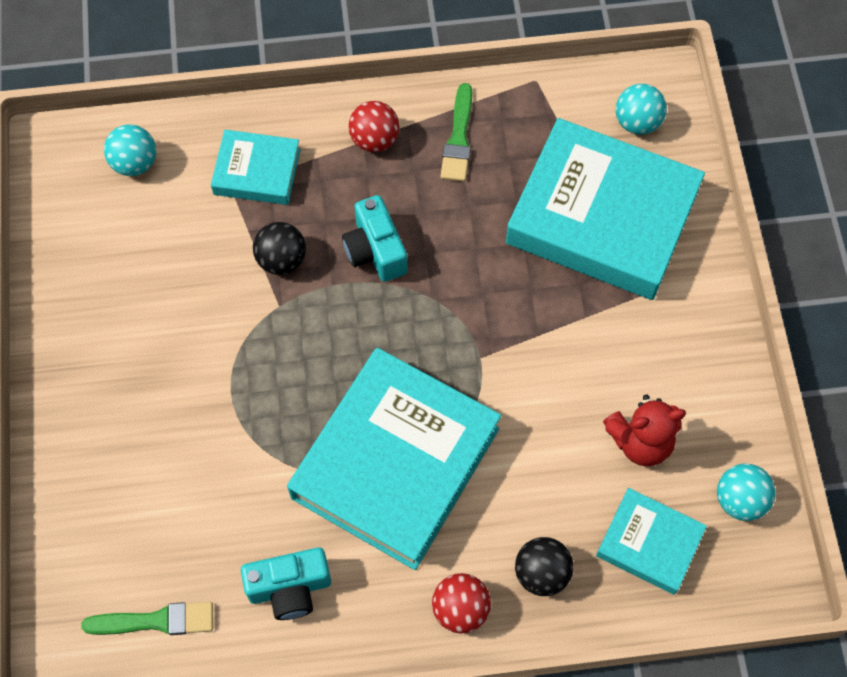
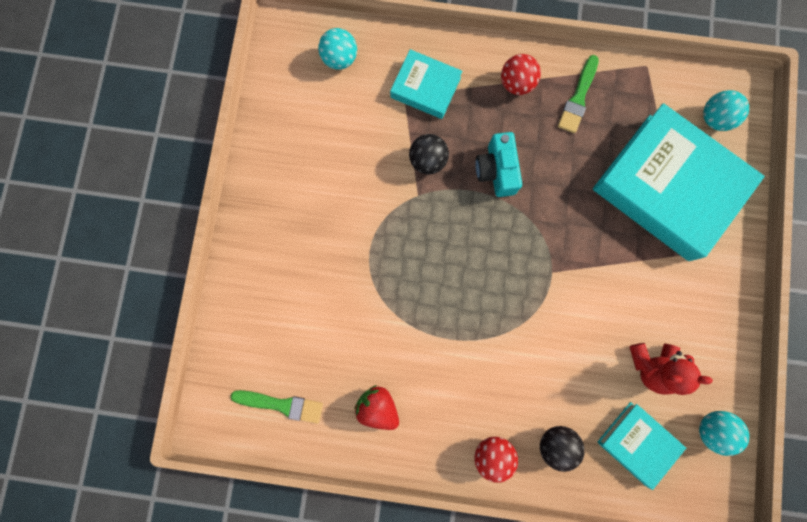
camera: 15 degrees right, 15 degrees up
turquoise camera [241,548,331,620] -> red strawberry [354,385,399,430]
turquoise book [287,348,501,570] -> none

